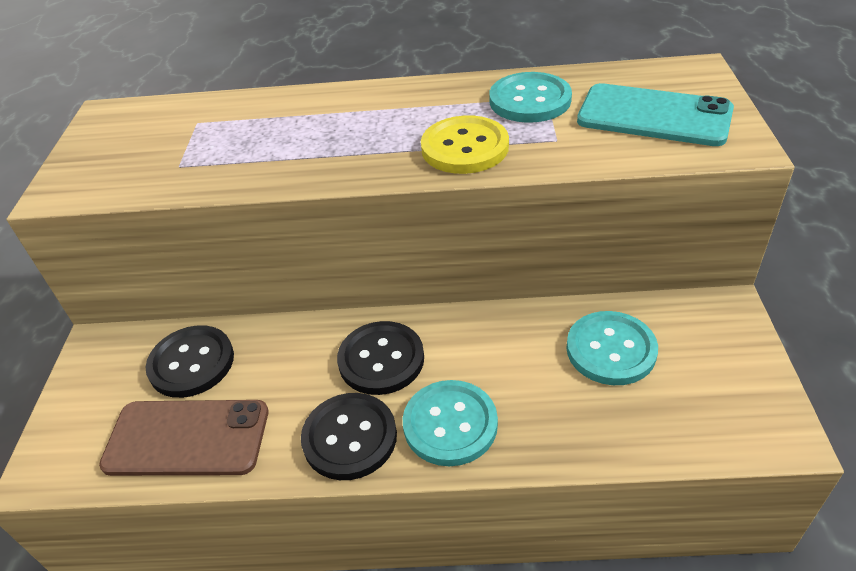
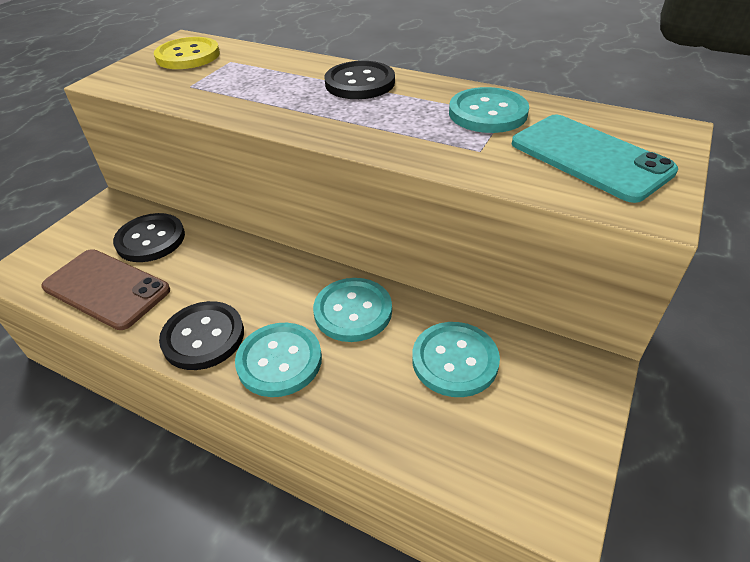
camera: 25 degrees right, 0 degrees up
black button [337,321,424,395] -> black button moved to [324,61,395,99]
yellow button [421,115,509,174] -> yellow button moved to [154,37,220,69]
none -> turquoise button [313,278,392,342]

